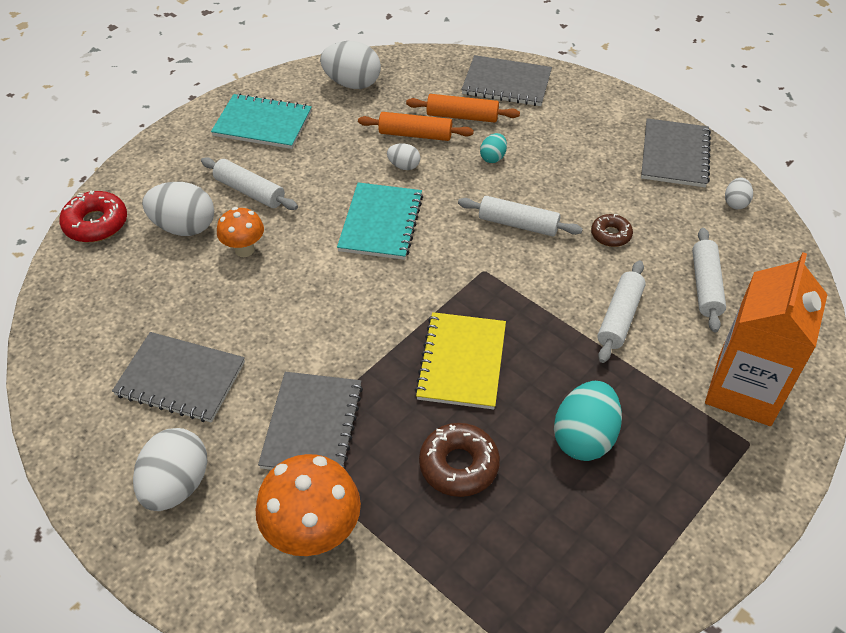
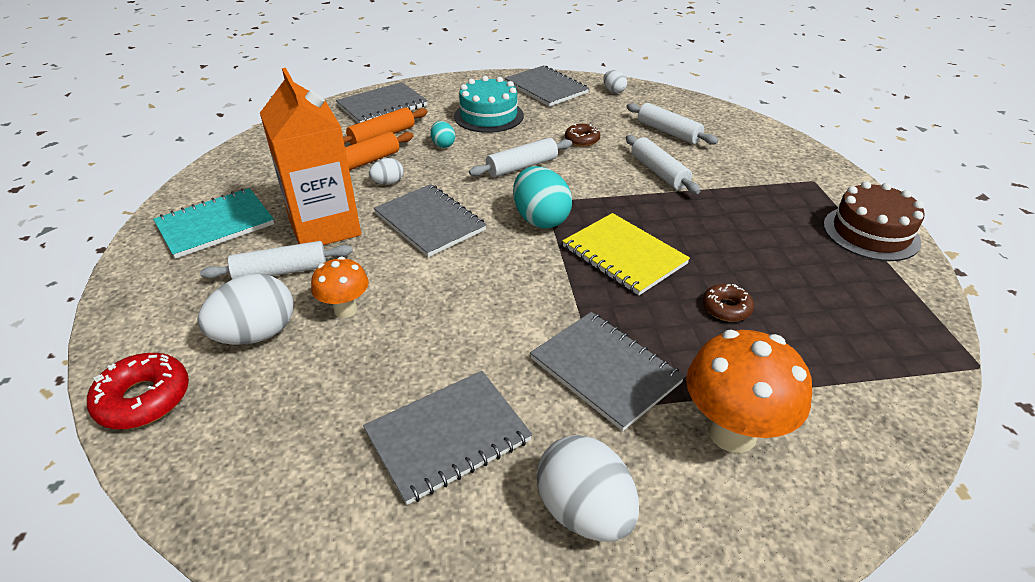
camera: 50 degrees left, 10 degrees down
white egg [320,41,381,89] -> none
turquoise notebook [337,182,423,260] -> grey notebook [374,184,487,257]
brown donut [419,423,500,497] -> brown donut [703,284,754,322], size x0.63
turquoise egg [554,381,622,461] -> turquoise egg moved to [513,166,572,229]
orange carton [705,252,828,426] -> orange carton moved to [260,68,361,245]
none -> turquoise cake [454,76,524,133]
none -> brown cake [823,181,924,261]

